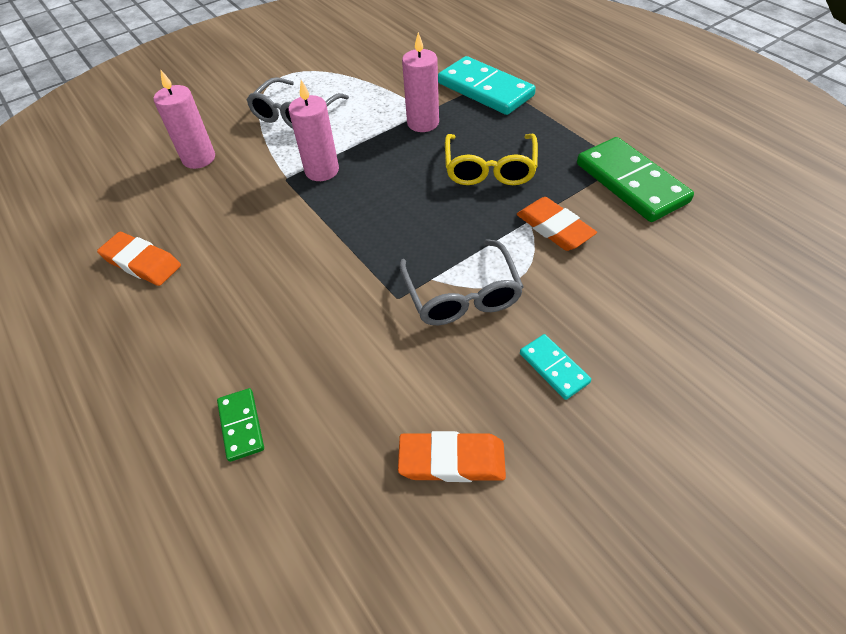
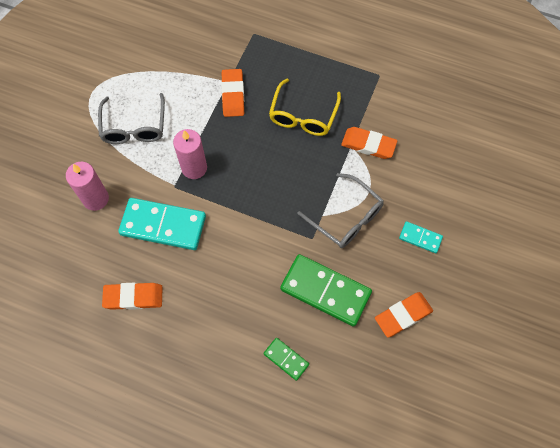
camera: 35 degrees left, 15 degrees up
pink candle [402,32,439,132] -> orange eraser [221,69,244,117]
turquoise domino [438,56,536,115] -> turquoise domino moved to [118,198,206,250]
yellow glasses [445,134,538,185] -> yellow glasses turned 45 degrees clockwise [269,79,341,136]
green domino [577,137,694,222] -> green domino moved to [280,254,372,327]

